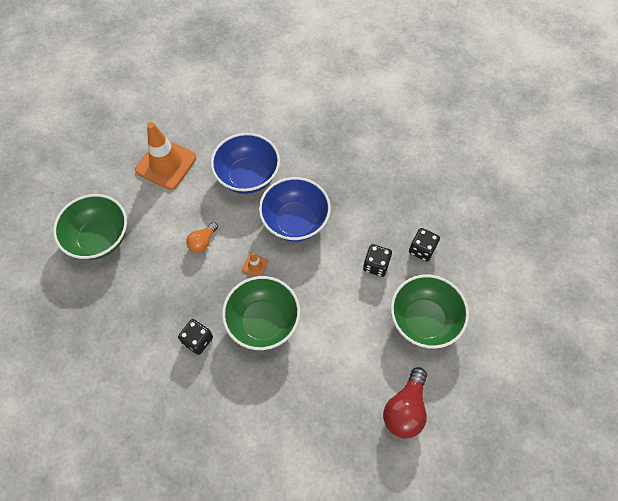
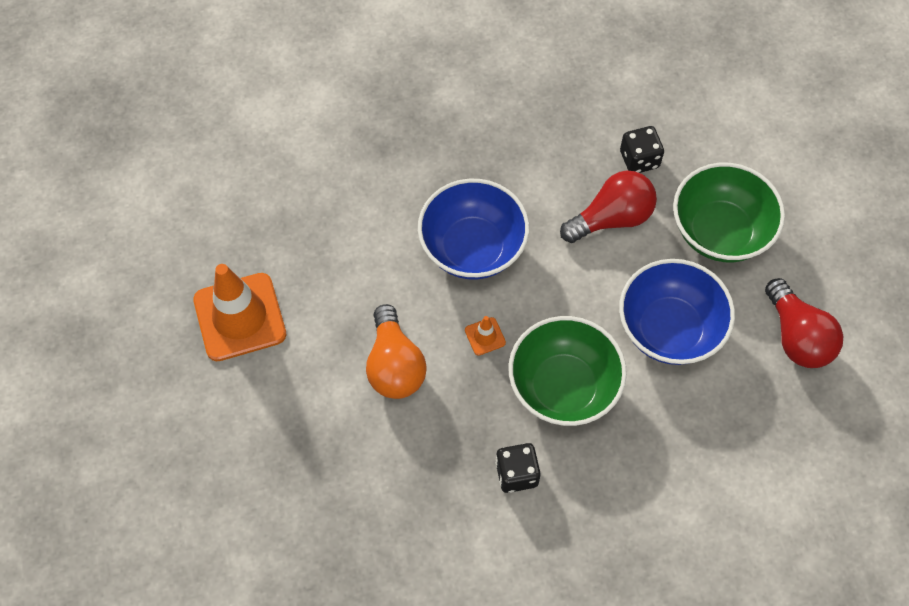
camera: 45 degrees left, 0 degrees up
green bowl [53,194,127,260] -> none
orange light bulb [186,222,218,253] -> orange light bulb [366,304,427,399], size x1.67
blue bowl [211,133,280,194] -> blue bowl moved to [619,259,735,365]
black dice [363,244,392,277] -> red light bulb [560,170,657,243]

